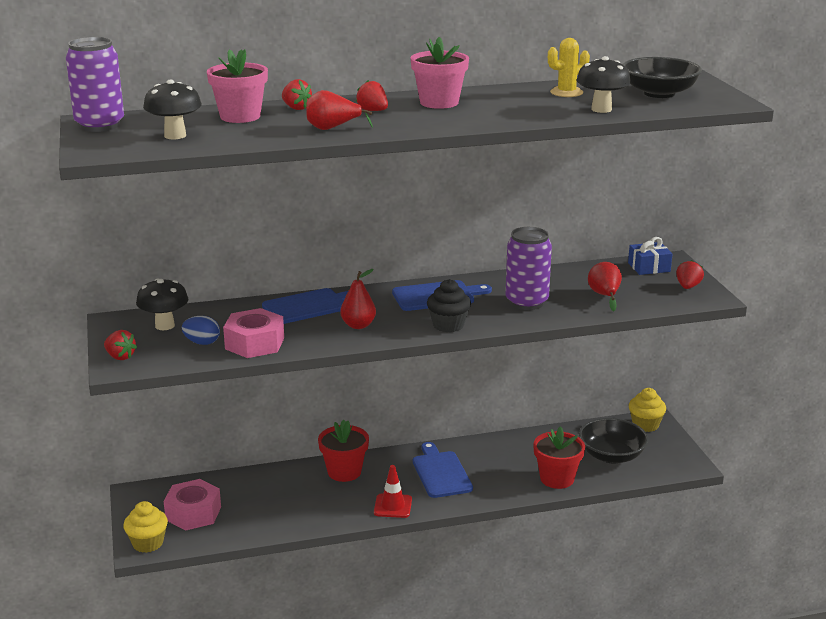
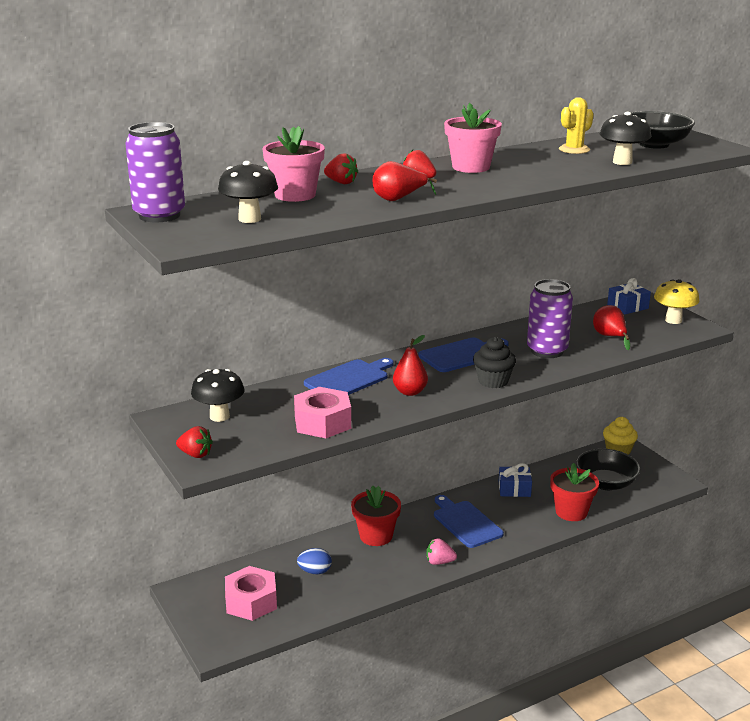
camera: 15 degrees left, 0 degrees up
yellow cupcake [123,501,168,553] -> none
blue egg [182,316,220,345] -> blue egg moved to [297,548,332,574]
red traffic cone [374,465,412,518] -> pink strawberry [426,538,457,565]
red strawberry [676,260,704,289] -> yellow mushroom [654,279,700,324]
none -> blue gift [499,463,532,497]

